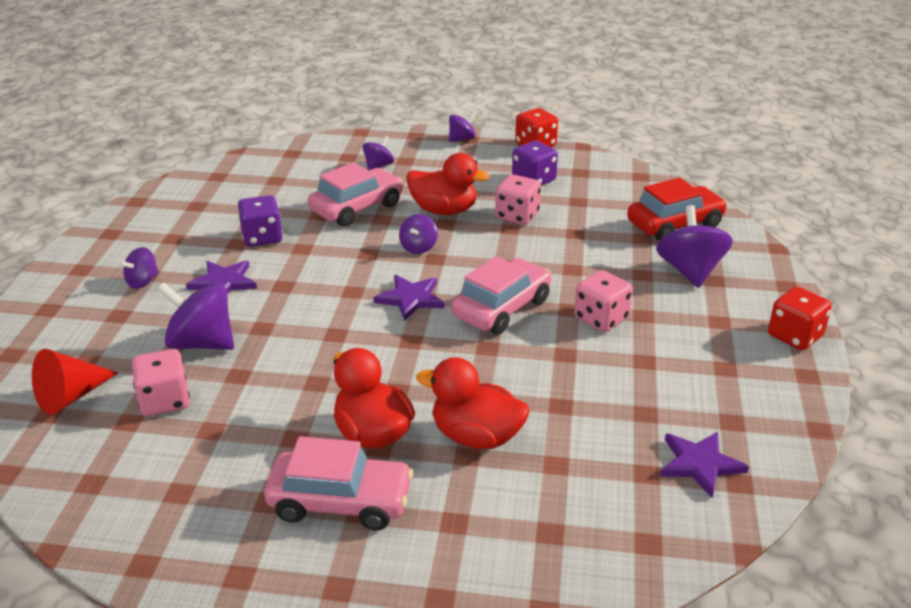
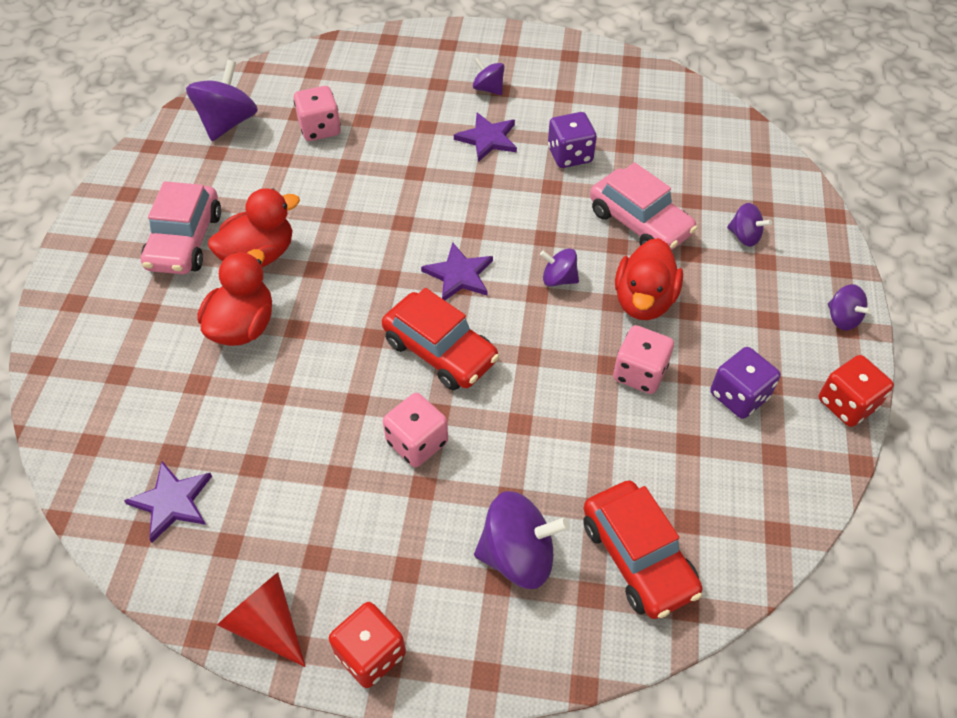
camera: 90 degrees right, 20 degrees up
red cone [32,349,118,415] -> red cone moved to [217,572,306,667]
purple spinning top [157,282,234,350] -> purple spinning top moved to [186,60,258,141]
pink car [451,256,551,334] -> red car [382,288,499,391]

